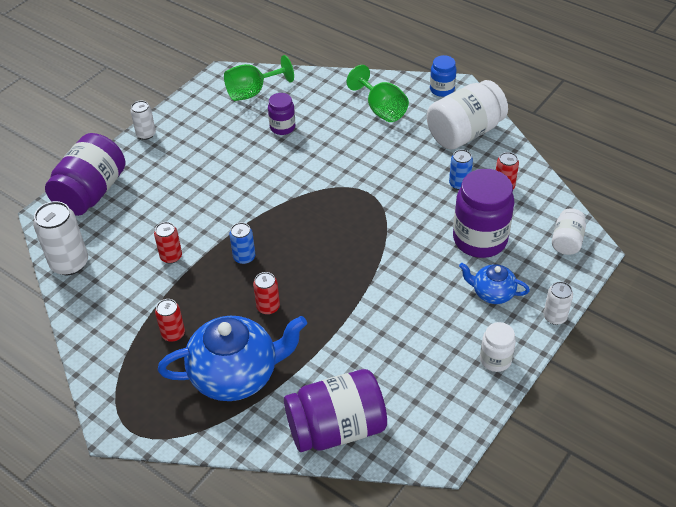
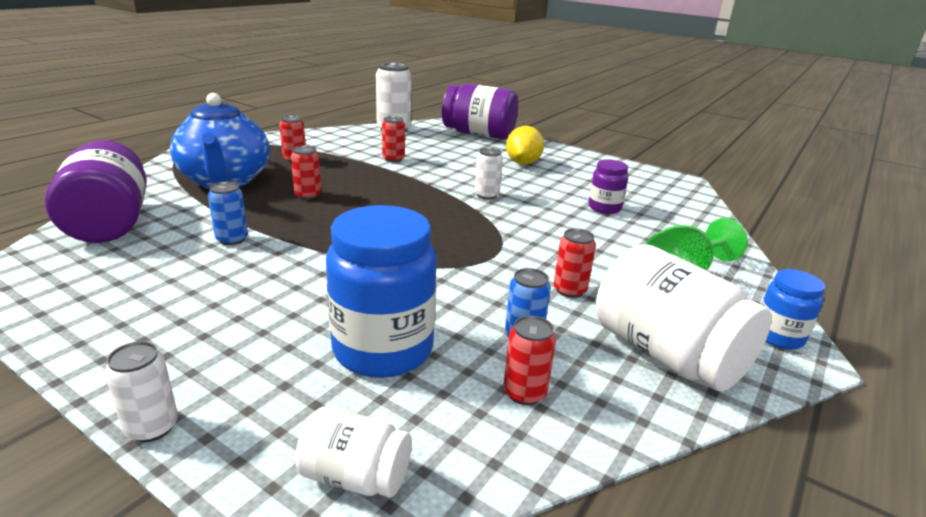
camera: 85 degrees right, 20 degrees down
white can [130,101,156,140] -> white can moved to [475,148,503,199]
green goblet [224,55,294,101] -> none
blue can [229,222,255,264] -> blue can moved to [208,182,248,245]
purple jar [453,169,514,258] -> blue jar [326,205,437,378]
blue teapot [459,263,530,304] -> none
white jar [480,322,516,372] -> none
none -> yellow lemon [506,126,544,164]
none -> red can [554,228,596,298]

